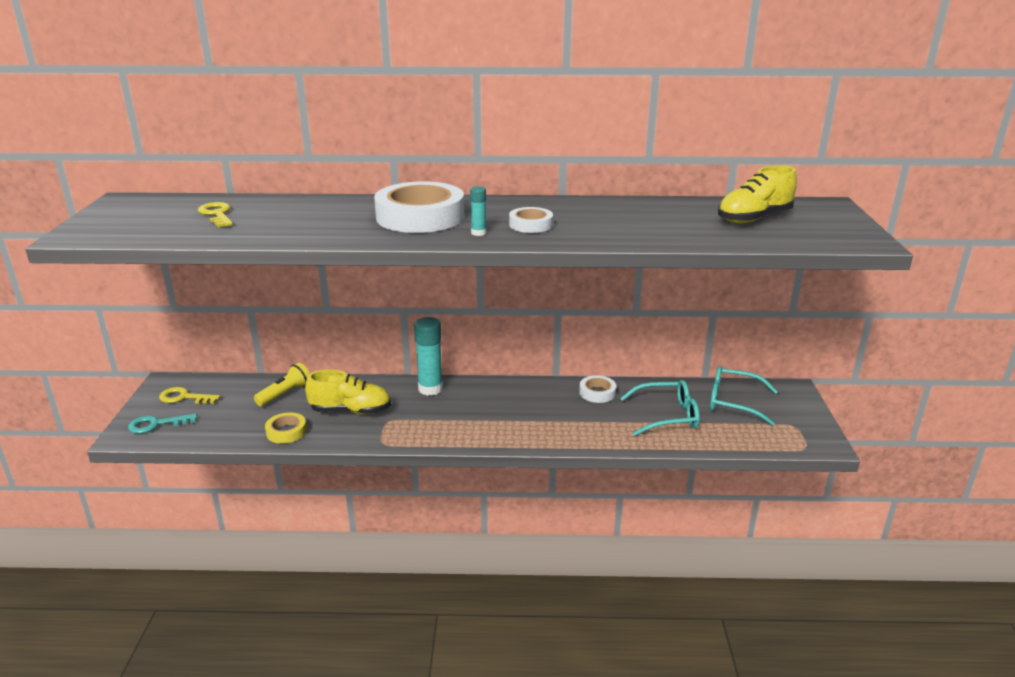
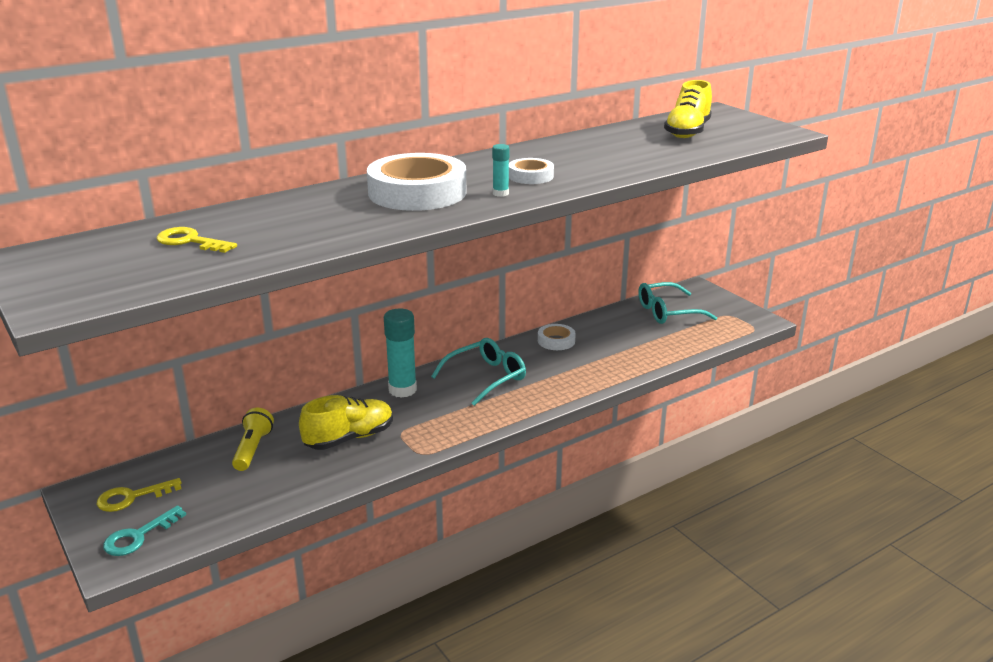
camera: 35 degrees left, 0 degrees up
yellow tape [265,413,307,444] -> none
turquoise glasses [620,380,700,436] -> turquoise glasses moved to [431,338,526,406]

